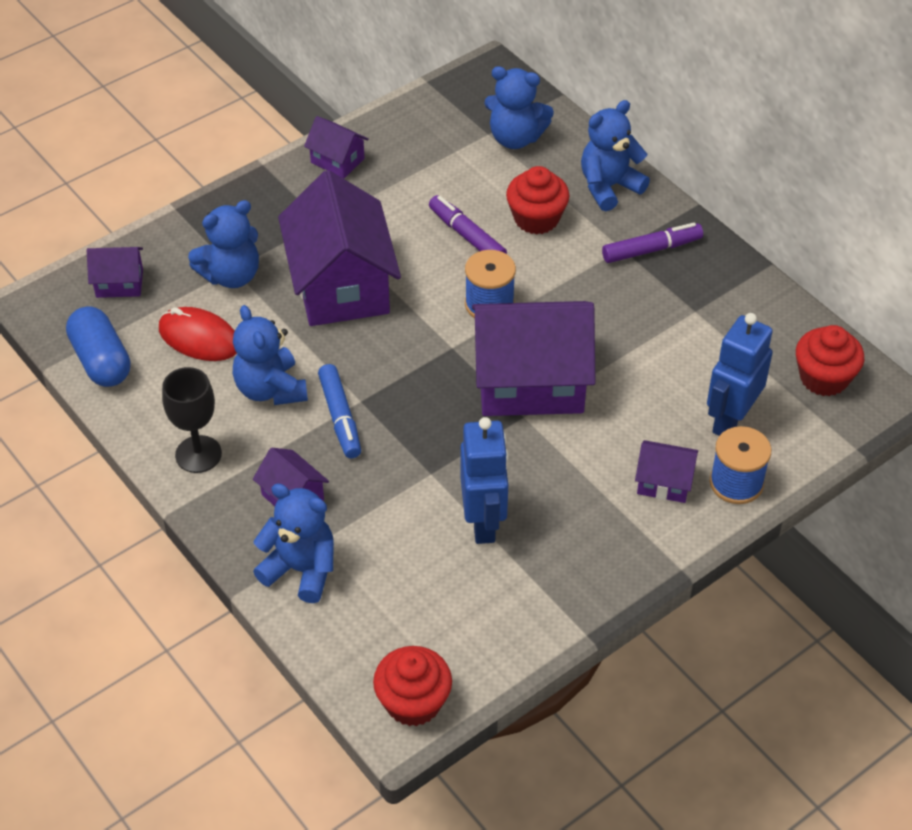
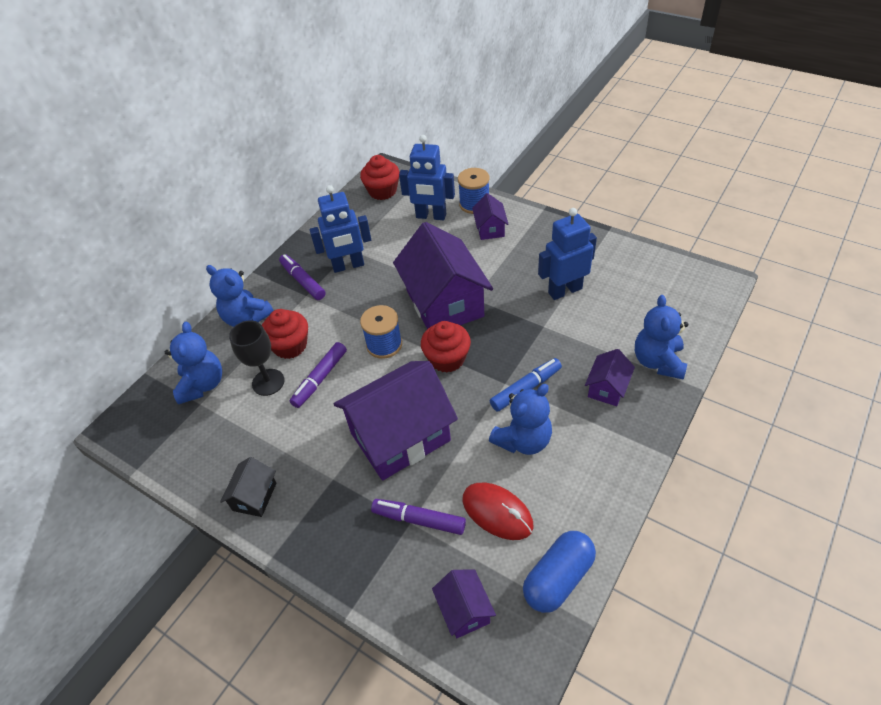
camera: 105 degrees left, 0 degrees up
red mouse [159,307,237,361] -> red mouse turned 60 degrees counterclockwise [463,483,533,540]
black goblet [162,367,222,473] -> black goblet moved to [229,320,285,396]
blue teddy bear [188,200,259,288] -> purple marker [371,499,466,535]
purple house [304,116,369,178] -> black house [220,457,276,517]
red cupcake [373,646,452,726] -> red cupcake moved to [421,321,471,373]
none -> blue robot [310,185,371,273]

